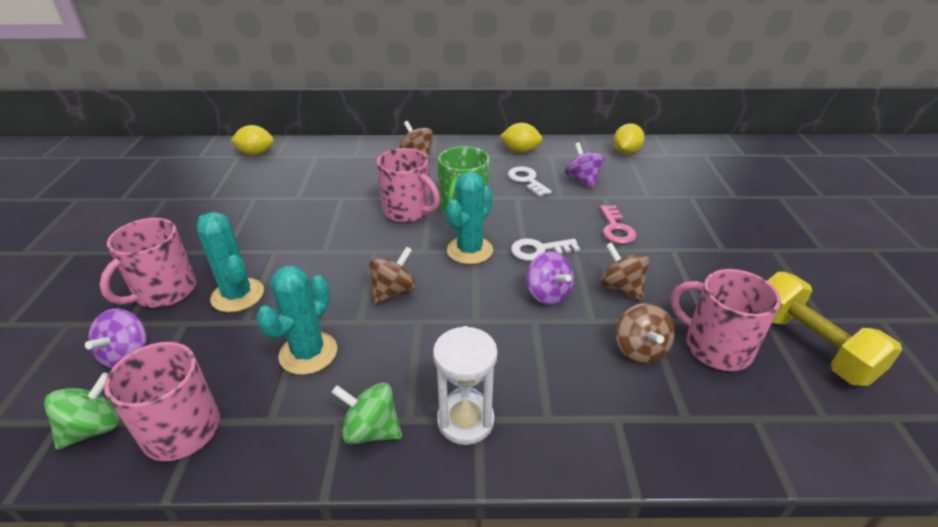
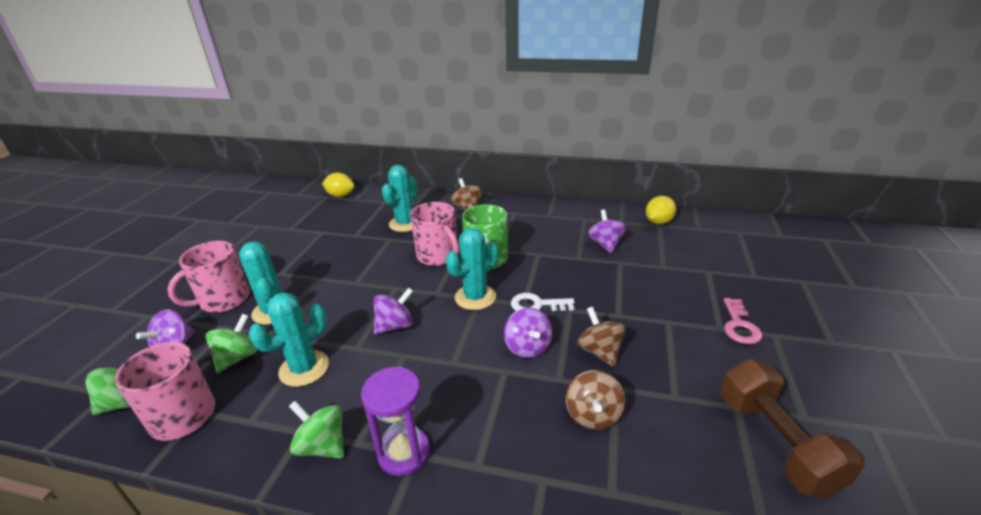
camera: 15 degrees right, 5 degrees down
brown spinning top [369,247,416,304] -> purple spinning top [374,288,413,335]
white hourglass [433,326,498,445] -> purple hourglass [361,366,430,476]
yellow lemon [500,123,543,153] -> none
white key [508,166,552,197] -> none
pink key [600,205,637,244] -> pink key moved to [724,298,762,344]
pink mug [670,269,781,371] -> none
yellow dumbbell [767,272,902,386] -> brown dumbbell [720,359,864,498]
none -> green spinning top [206,314,257,373]
none -> turquoise cactus [382,165,417,232]

